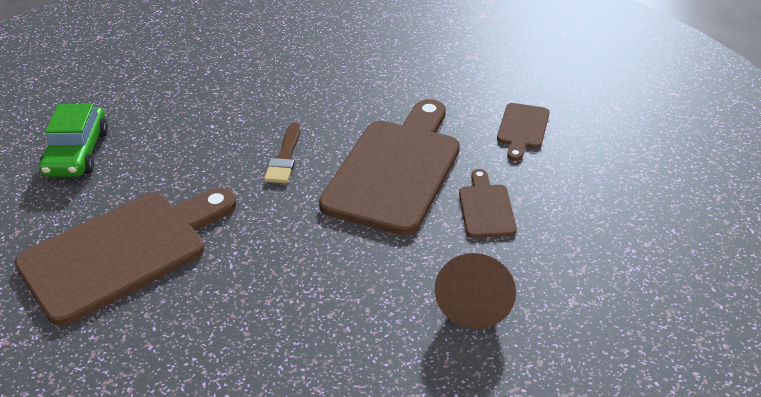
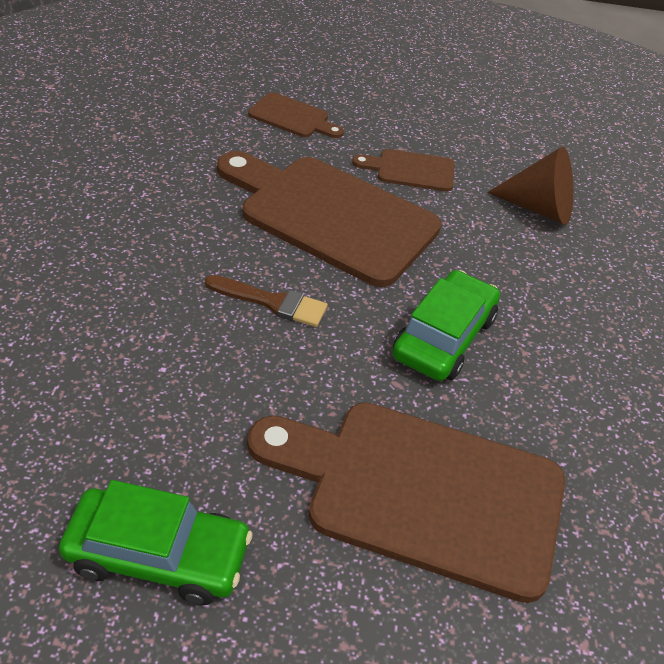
camera: 85 degrees left, 5 degrees up
brown cutting board [15,188,236,326] -> brown cutting board turned 45 degrees counterclockwise [247,402,565,603]
none -> green car [393,270,500,381]

